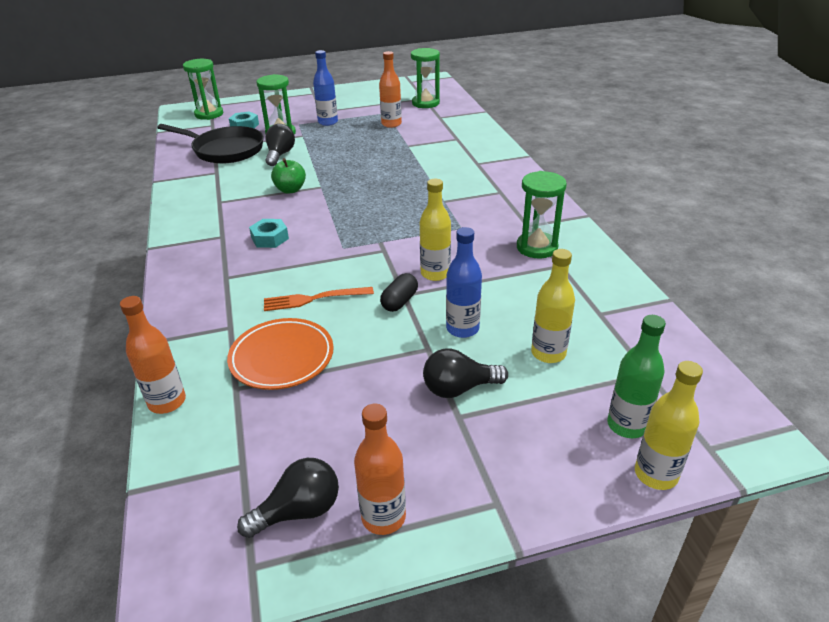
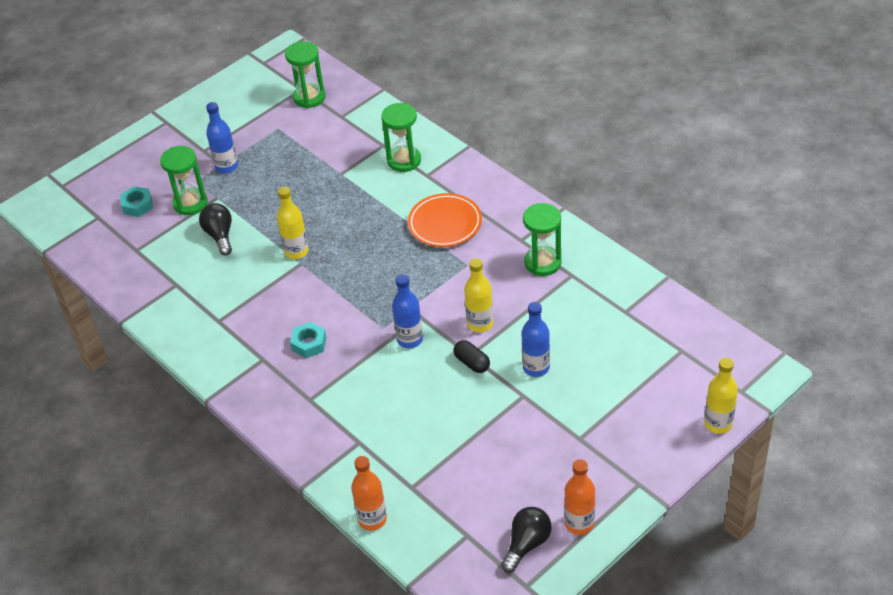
camera: 25 degrees left, 10 degrees up
black pan [157,124,264,164] -> none
green hourglass [183,59,223,120] -> green hourglass moved to [381,103,421,172]
orange plate [227,318,334,390] -> orange plate moved to [408,193,482,247]
orange fork [264,287,374,311] -> none
green apple [271,158,306,193] -> none
orange bottle [379,51,402,128] -> none
black capsule [380,273,418,312] -> black capsule turned 45 degrees counterclockwise [453,340,490,373]
black light bulb [423,348,508,398] -> none
yellow bottle [531,249,575,363] -> yellow bottle moved to [277,186,309,259]
green bottle [607,315,666,438] -> none
none -> blue bottle [392,274,423,348]

